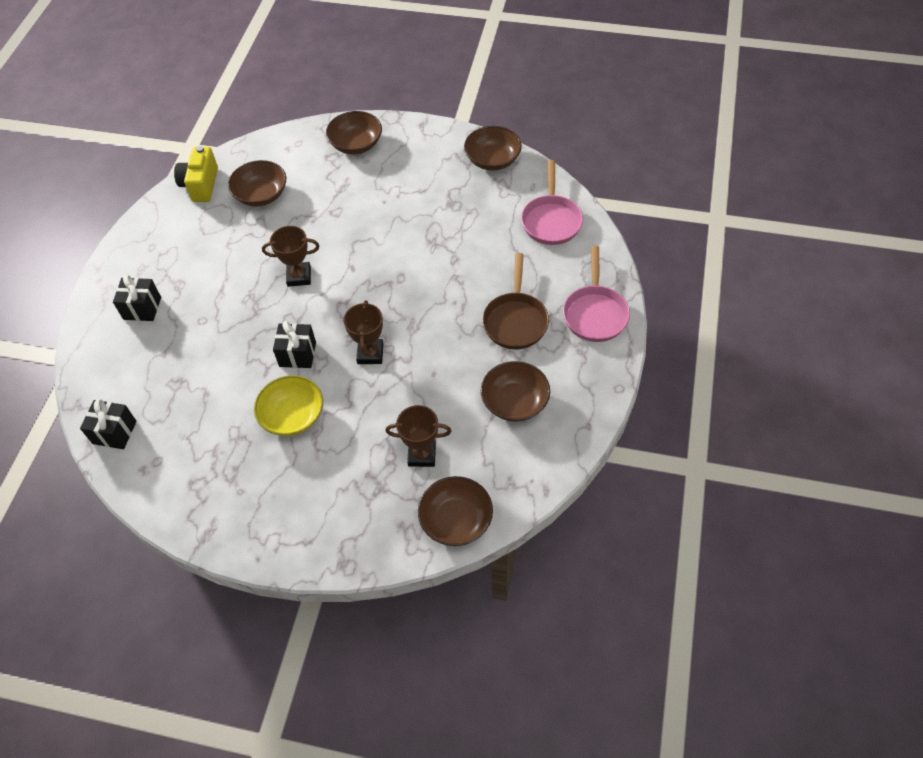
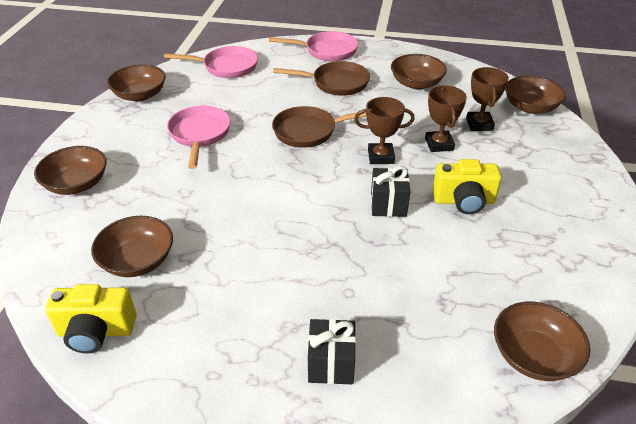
camera: 95 degrees left, 15 degrees down
black gift [80,399,137,449] -> brown bowl [494,302,590,381]
yellow bowl [254,375,323,436] -> yellow camera [433,159,502,214]
brown trophy [262,226,320,287] -> brown trophy moved to [425,86,467,152]
none -> pink pan [167,106,231,169]
none -> brown pan [272,106,366,148]

